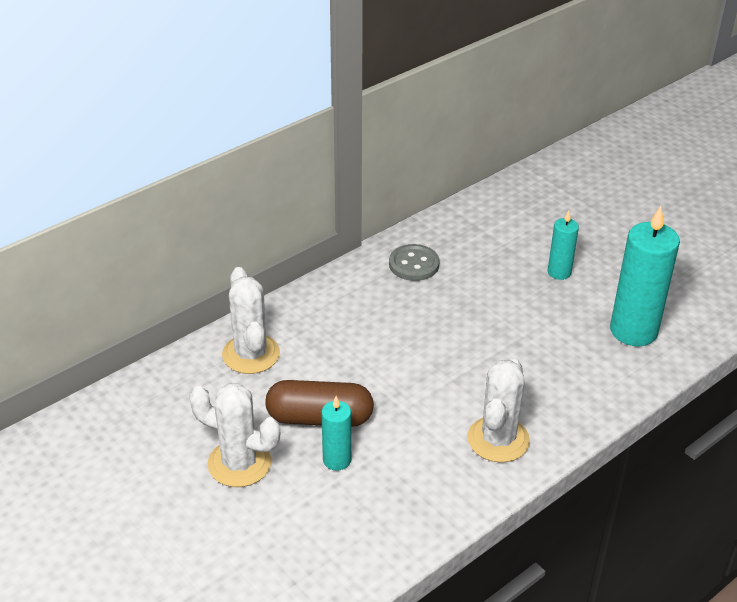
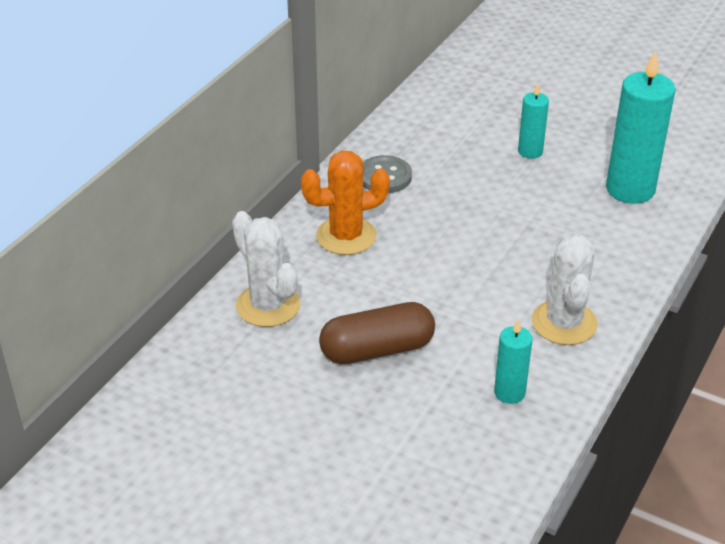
camera: 20 degrees left, 0 degrees up
white cactus [189,383,280,487] -> none
turquoise candle [321,396,351,471] -> turquoise candle moved to [494,319,533,404]
none -> orange cactus [301,151,390,255]

